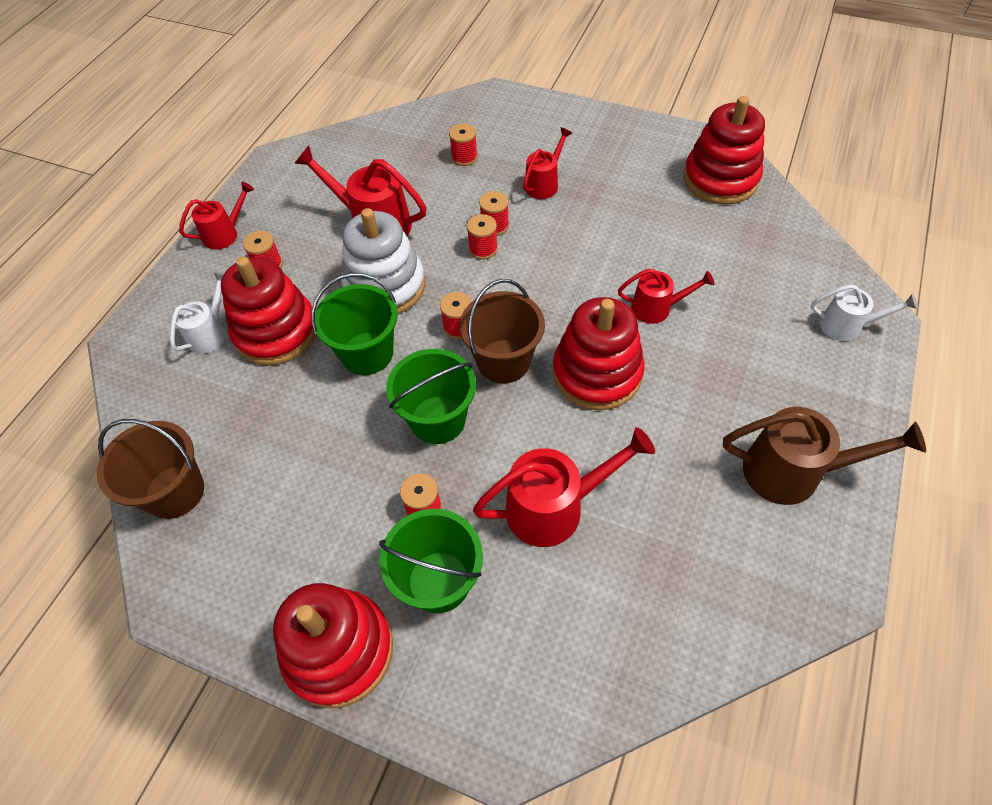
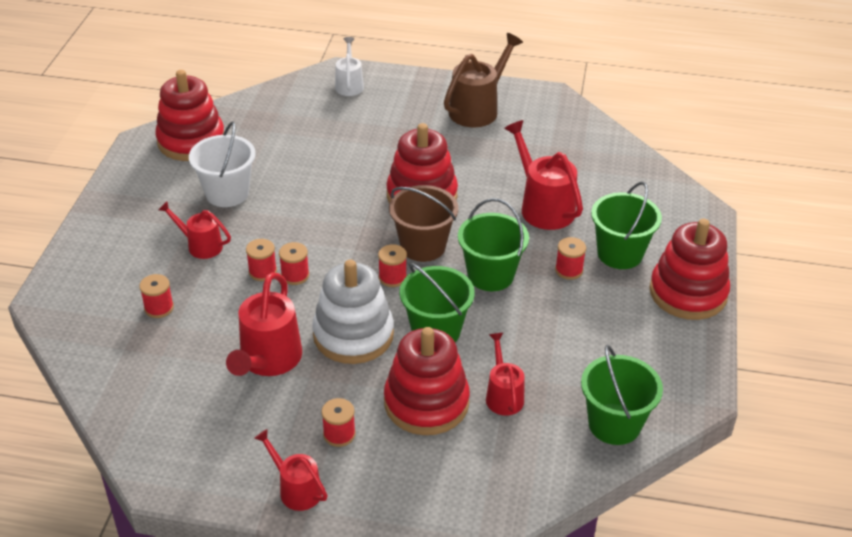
camera: 105 degrees left, 15 degrees down
brown bucket [97,419,204,519] -> green bucket [581,345,663,445]
white watering can [170,271,226,354] -> none
red watering can [618,269,714,324] -> red watering can moved to [486,333,524,416]
brown watering can [723,407,926,505] -> brown watering can turned 45 degrees clockwise [444,33,523,127]
none -> white bucket [189,121,256,207]

